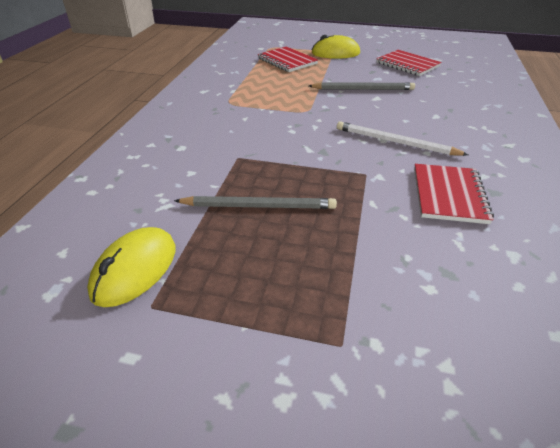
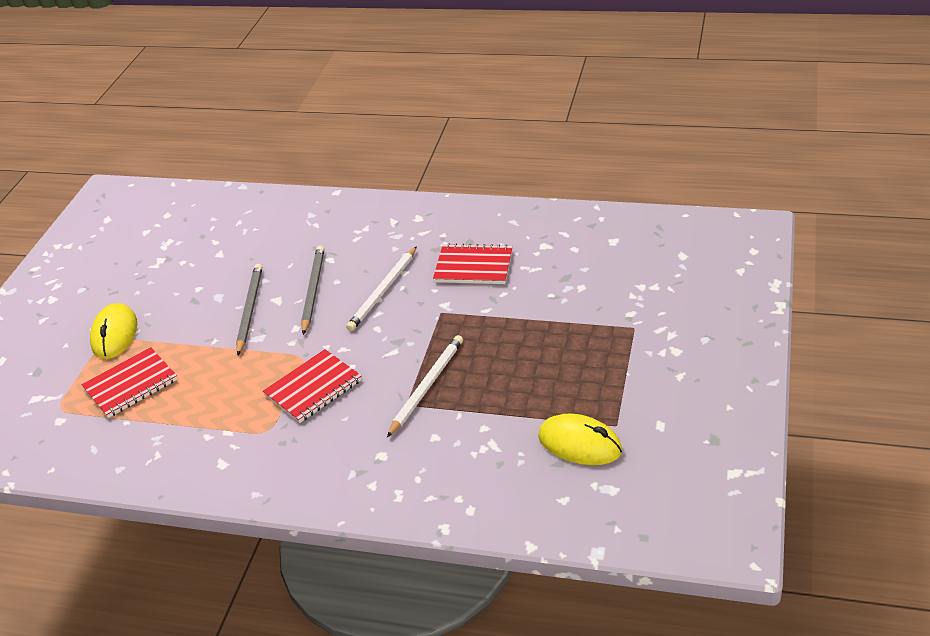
camera: 85 degrees left, 0 degrees up
grey pencil [174,196,337,209] -> grey pencil moved to [301,246,324,335]
red notebook [376,50,442,76] -> red notebook moved to [263,349,362,423]
none -> white pencil [387,335,463,437]

